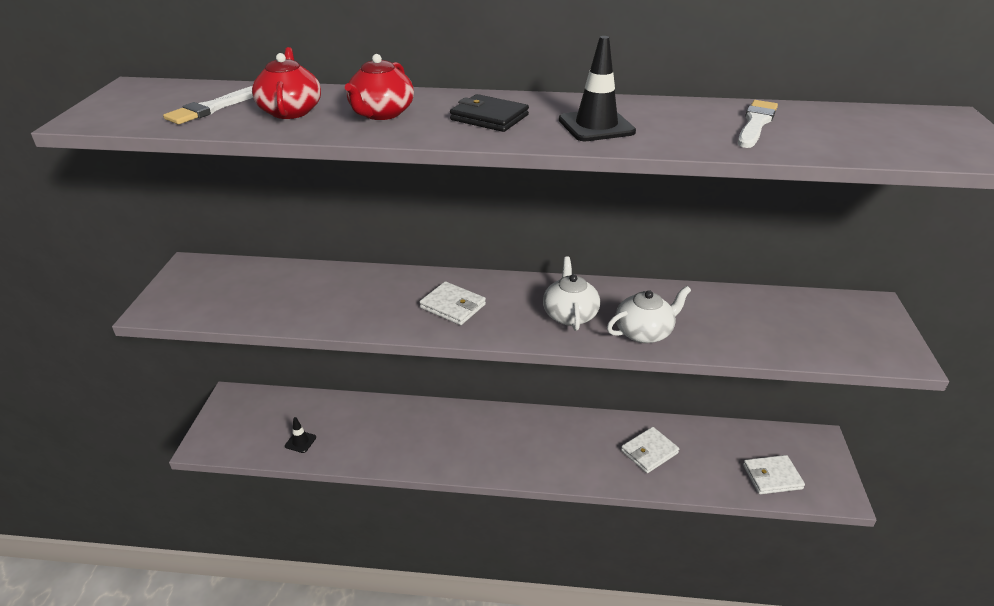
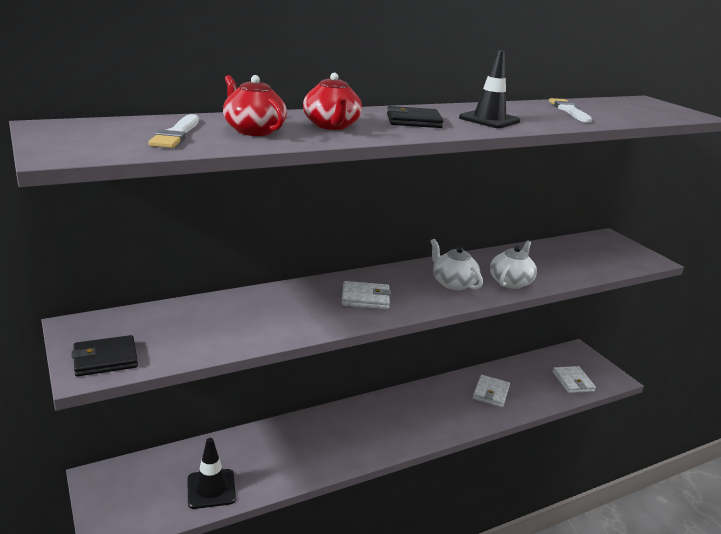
camera: 35 degrees left, 10 degrees down
black traffic cone [285,417,316,453] -> black traffic cone [188,438,236,509], size x1.80
white wallet [743,455,805,494] -> white wallet turned 60 degrees counterclockwise [553,366,596,393]
none -> black wallet [71,335,138,377]

